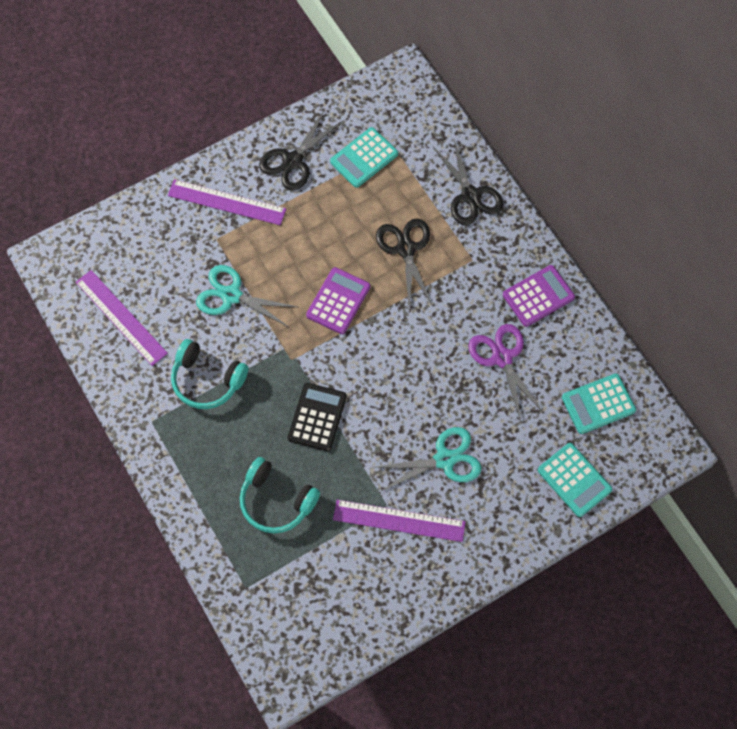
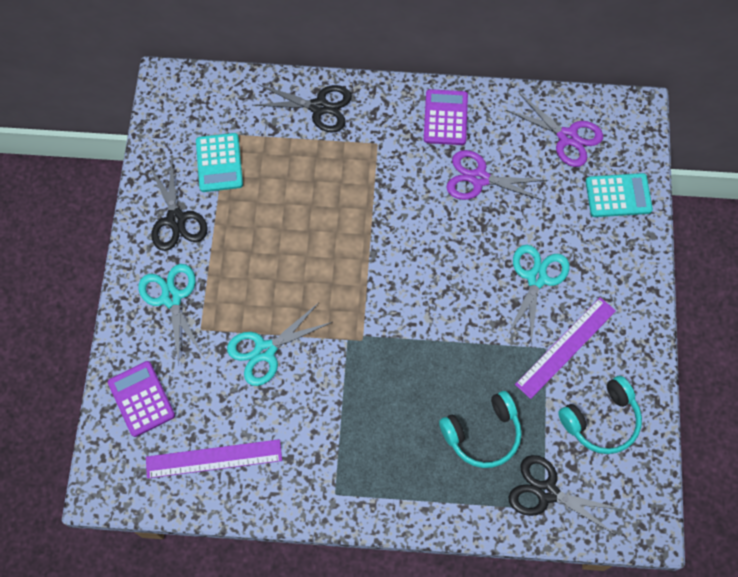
camera: 55 degrees left, 0 degrees up
purple ruler [168,179,286,225] -> turquoise scissors [138,264,204,364]
turquoise headphones [171,339,248,409] -> turquoise headphones moved to [558,376,642,454]
black calculator [288,383,347,452] -> none
purple calculator [306,267,370,334] -> purple calculator moved to [108,361,175,437]
black scissors [376,219,433,306] -> black scissors moved to [508,455,624,534]
turquoise calculator [562,373,636,434] -> purple scissors [506,93,603,167]

